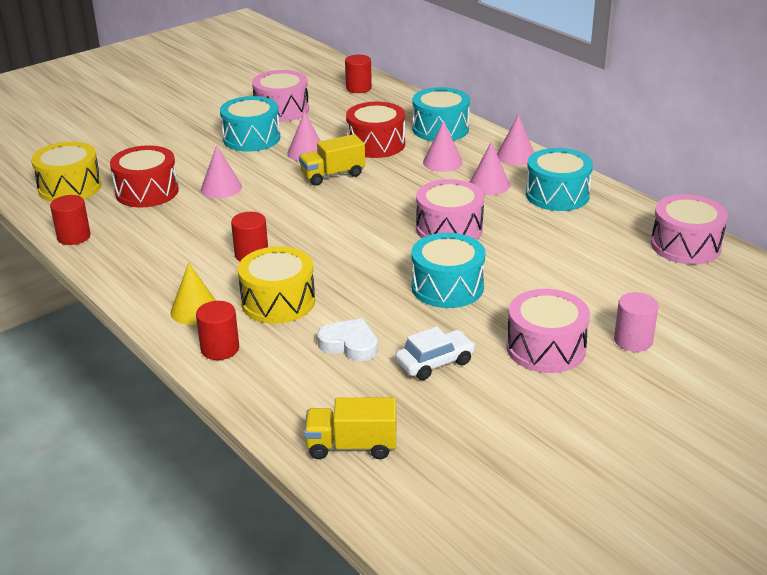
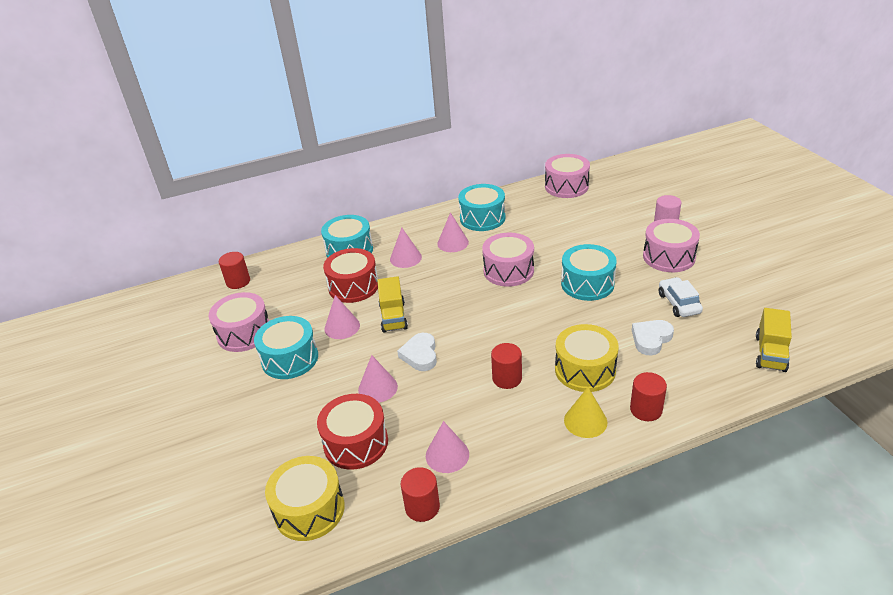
camera: 70 degrees left, 5 degrees up
pink cone [497,114,534,165] -> pink cone moved to [426,421,469,473]
none -> white heart [397,333,437,371]

